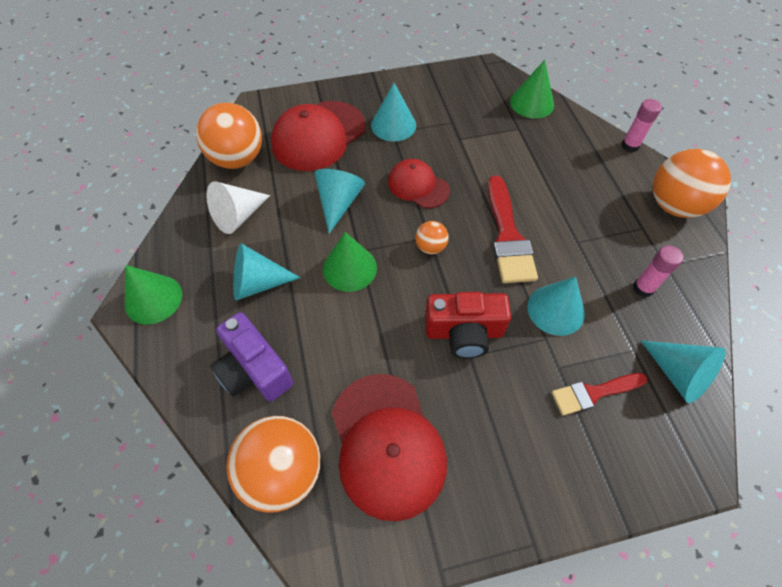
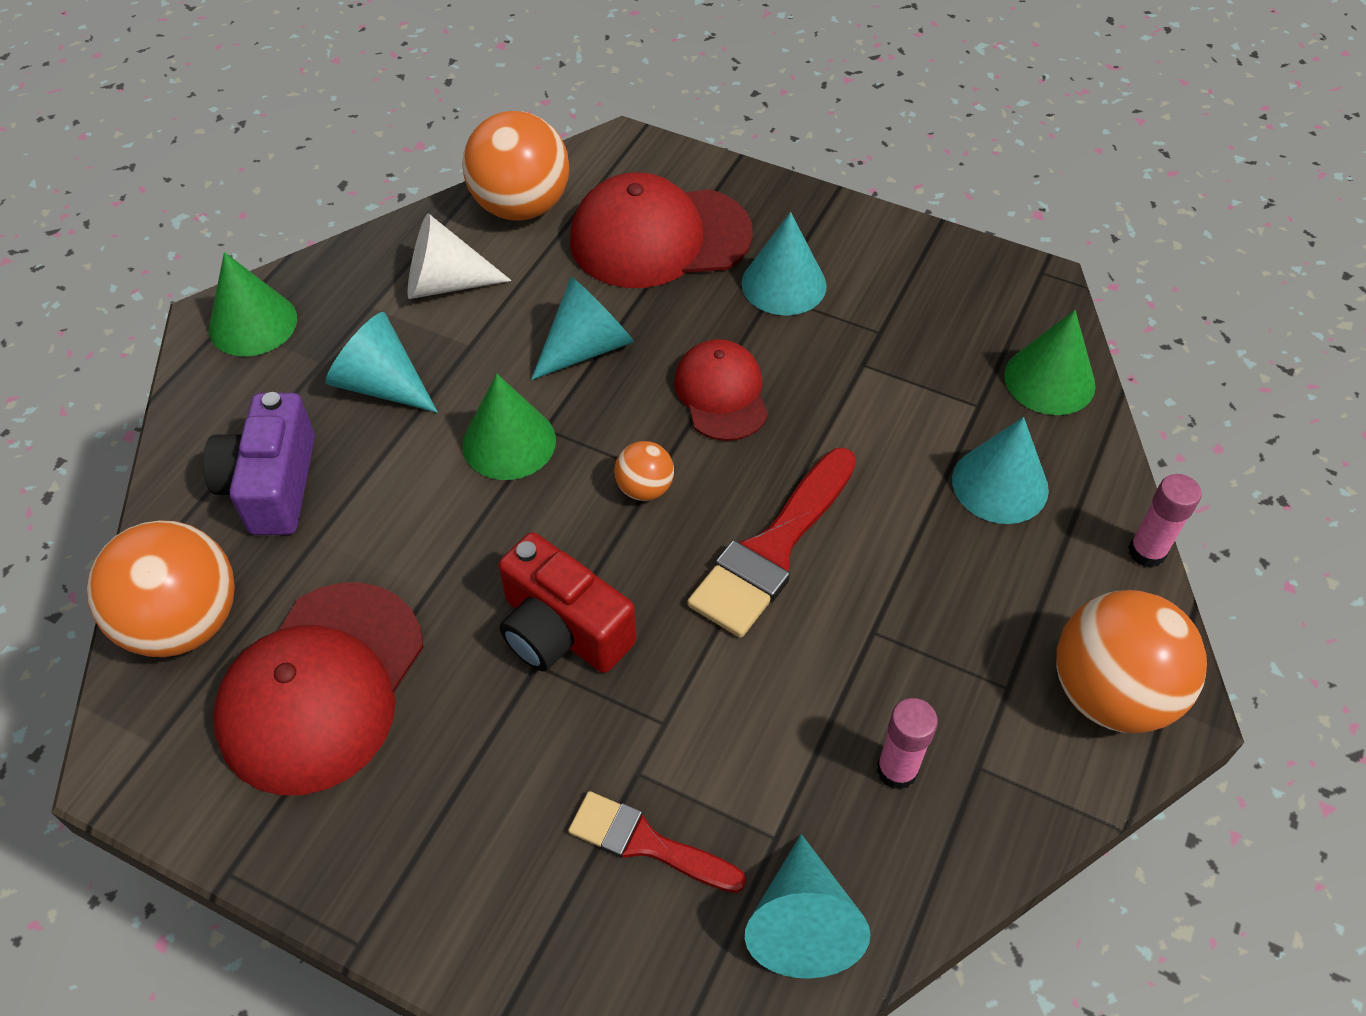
camera: 40 degrees right, 5 degrees down
turquoise cone [527,276,585,336] -> turquoise cone moved to [952,417,1049,524]

